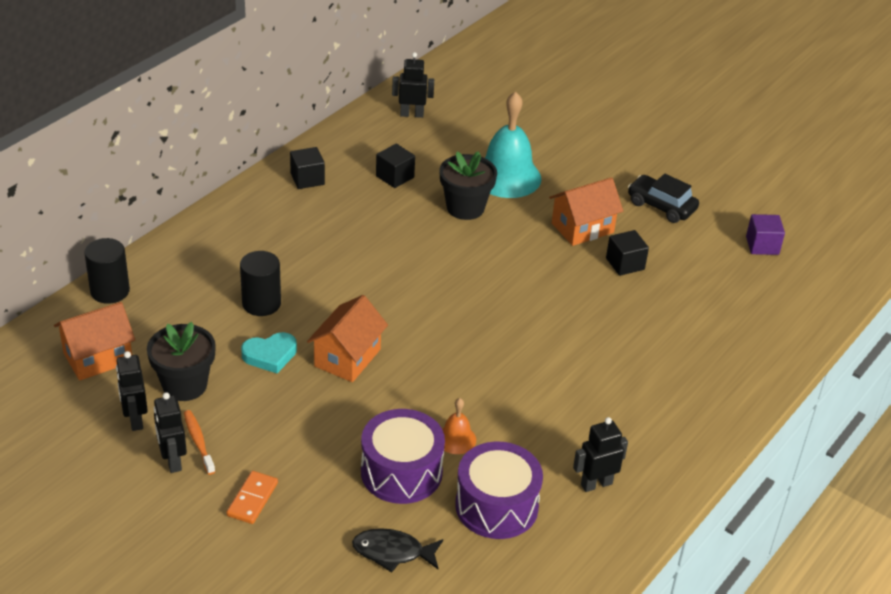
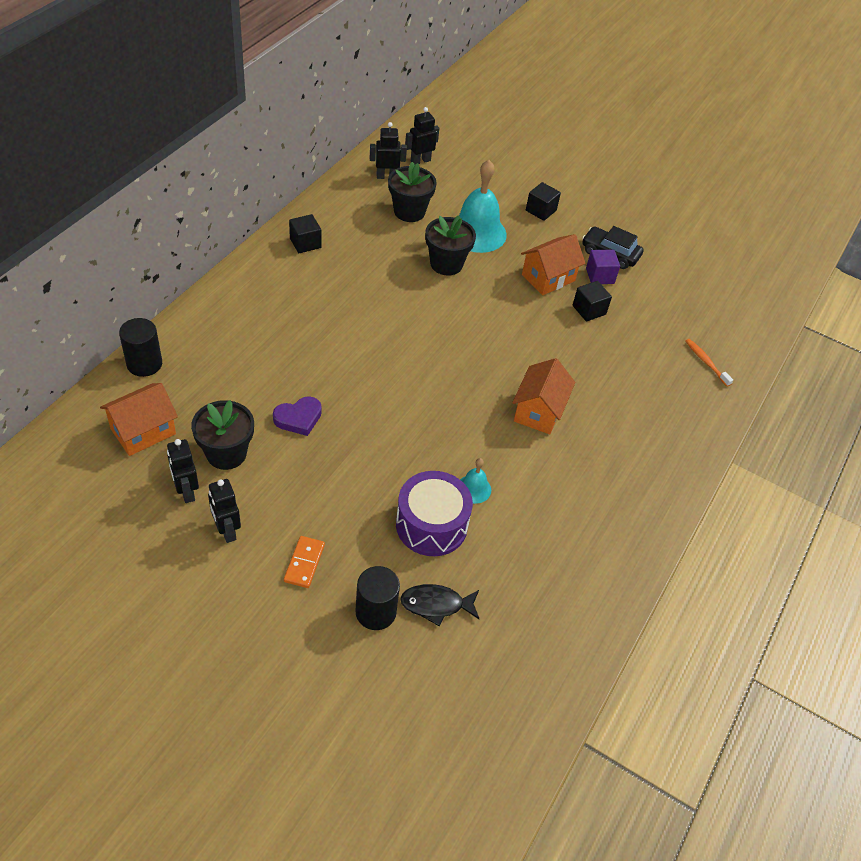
camera: 10 degrees left, 10 degrees up
orange toothbrush [184,410,215,475] -> orange toothbrush moved to [685,339,733,387]
black cylinder [240,251,281,316] -> black cylinder moved to [355,566,400,630]
turquoise heart [241,332,297,373] -> purple heart [273,396,322,436]
orange house [307,295,388,382] -> orange house moved to [512,358,575,434]
black cube [376,144,415,188] -> black cube moved to [526,182,561,221]
orange bell [442,398,476,454] -> turquoise bell [460,458,491,504]
purple drum [455,441,543,539] -> none
black robot [573,417,628,492] -> black robot moved to [405,107,439,165]
purple cube [746,214,785,255] -> purple cube moved to [586,249,620,284]
none -> black flower pot [388,162,437,222]

